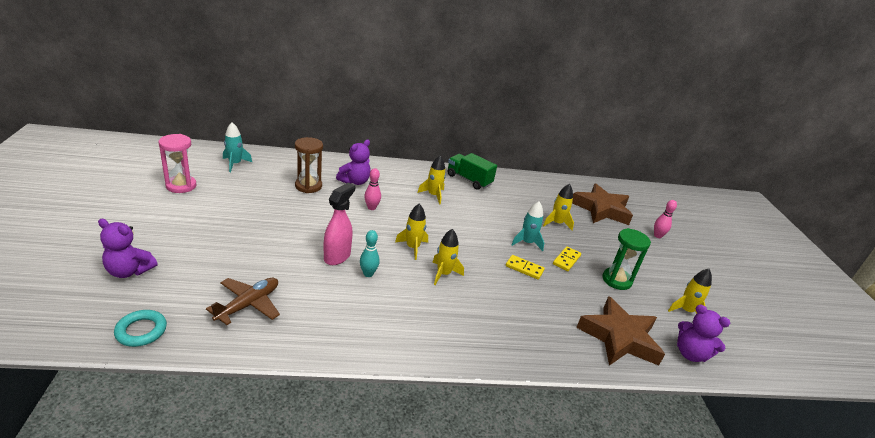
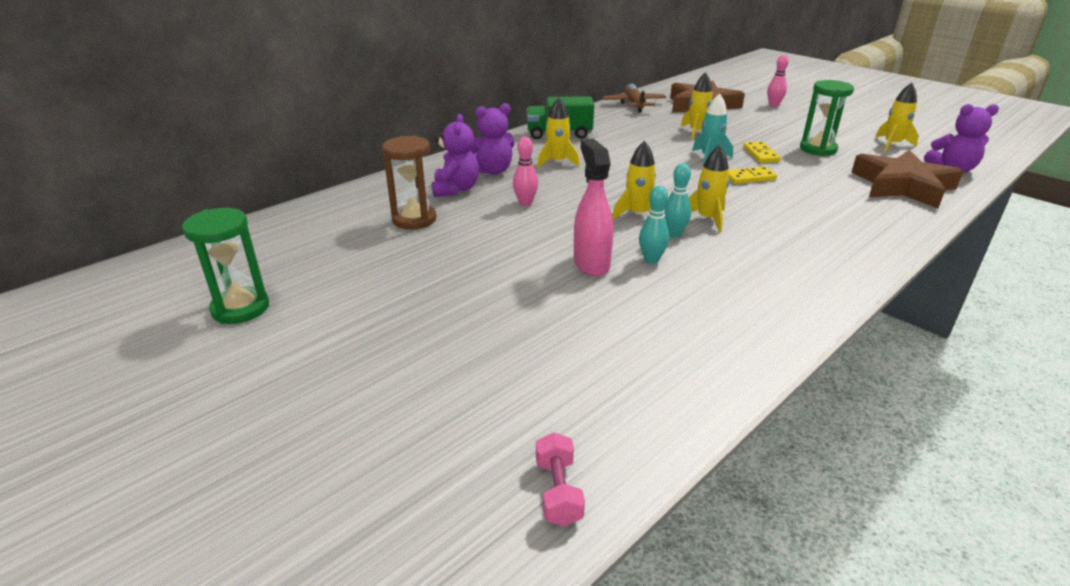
camera: 35 degrees left, 0 degrees up
purple teddy bear [98,219,158,278] -> purple teddy bear moved to [470,103,514,175]
turquoise ring [114,310,167,347] -> pink dumbbell [536,432,585,526]
pink hourglass [159,134,196,193] -> green hourglass [182,208,269,324]
brown plane [206,278,280,325] -> brown plane moved to [602,84,667,113]
turquoise rocket [223,122,252,172] -> none
none -> turquoise bowling pin [664,163,691,238]

